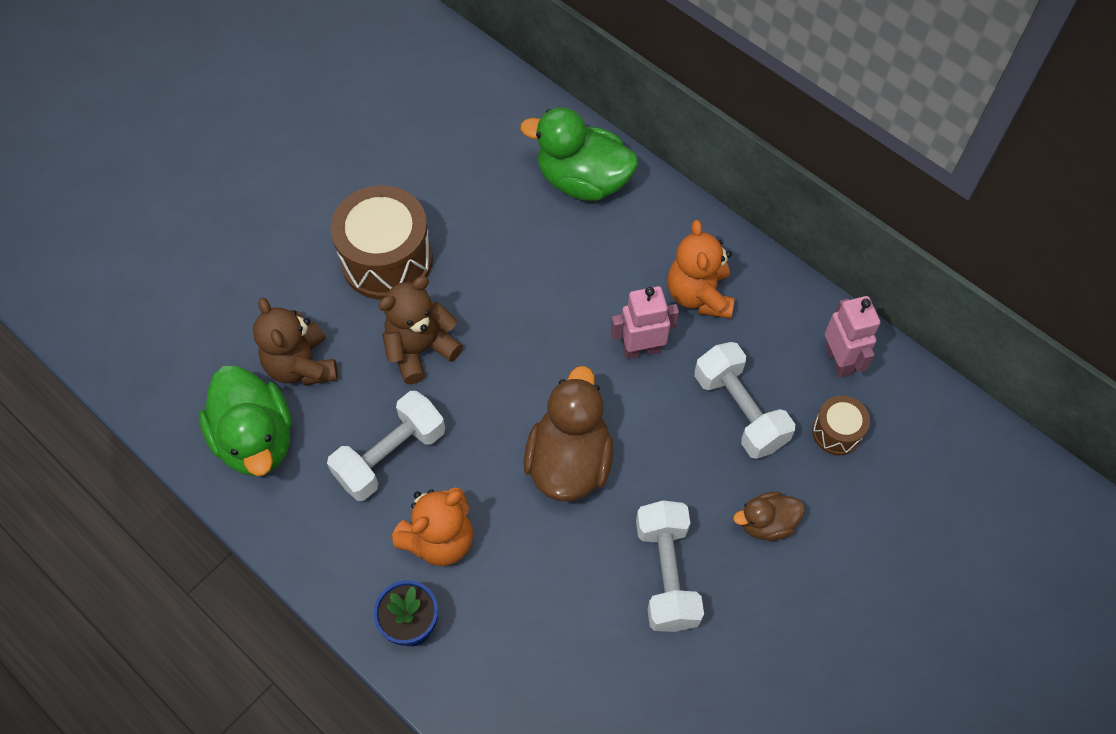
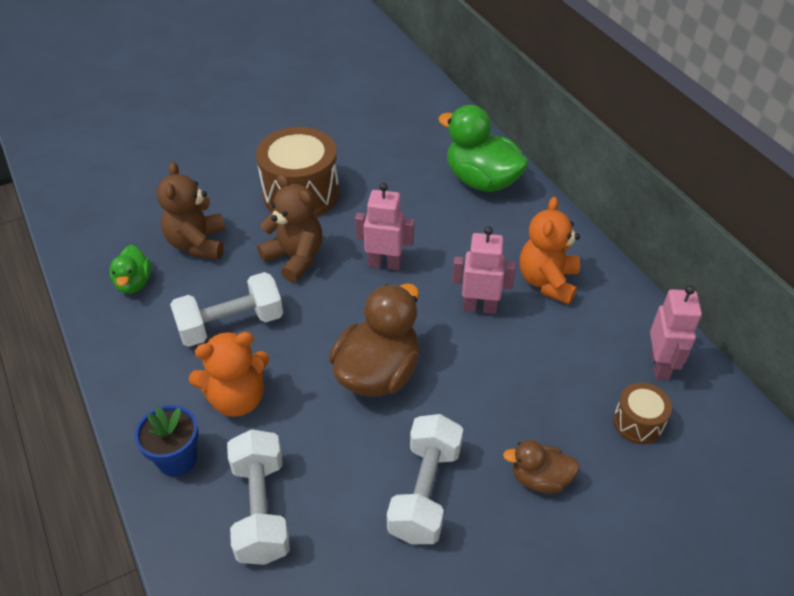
camera: 20 degrees right, 15 degrees down
green duck [199,366,292,476] -> green duck [109,245,151,294], size x0.54
brown teddy bear [378,276,463,384] -> brown teddy bear turned 60 degrees clockwise [257,174,322,282]
white dumbbell [694,342,795,459] -> white dumbbell moved to [227,429,290,565]
none -> pink robot [355,183,414,270]

